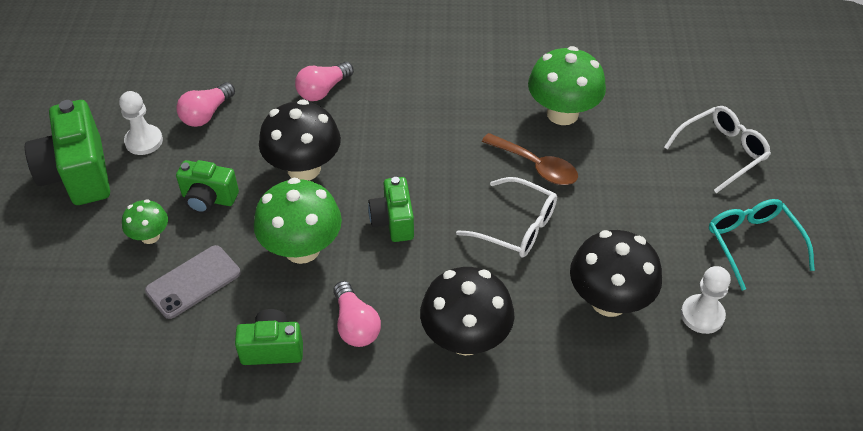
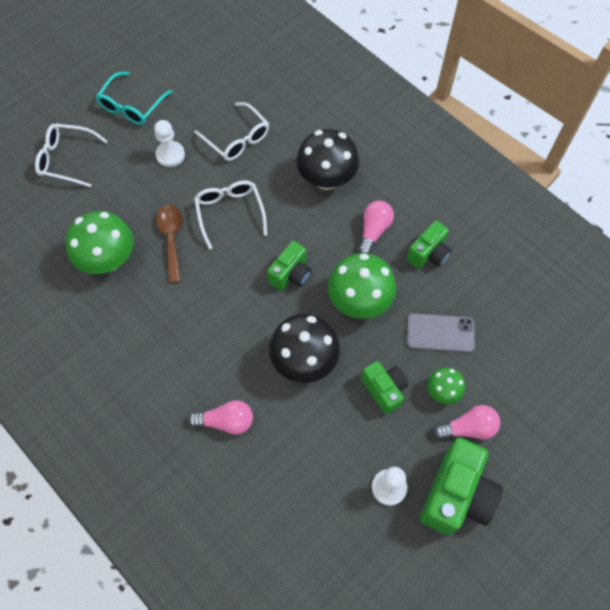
camera: 135 degrees left, 15 degrees up
pink light bulb [176,82,235,127] -> pink light bulb moved to [433,405,500,439]
green camera [235,309,303,365] -> green camera turned 90 degrees counterclockwise [407,221,452,269]
black mushroom [570,230,662,317] -> white glasses [194,102,269,161]
white pawn [681,266,731,334] -> white pawn moved to [154,120,185,167]

